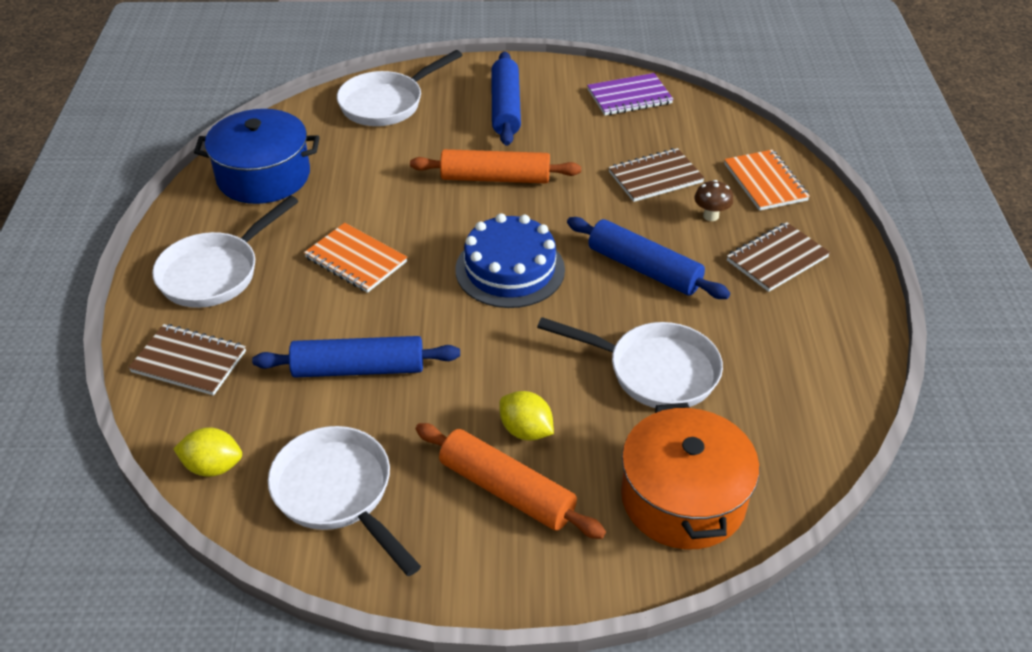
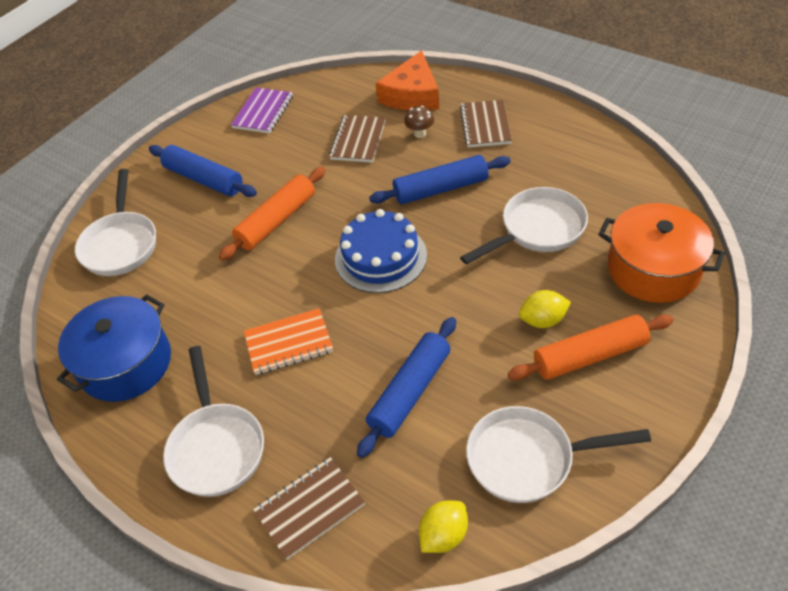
camera: 50 degrees left, 5 degrees up
orange notebook [724,150,810,211] -> orange cheese [376,50,439,111]

